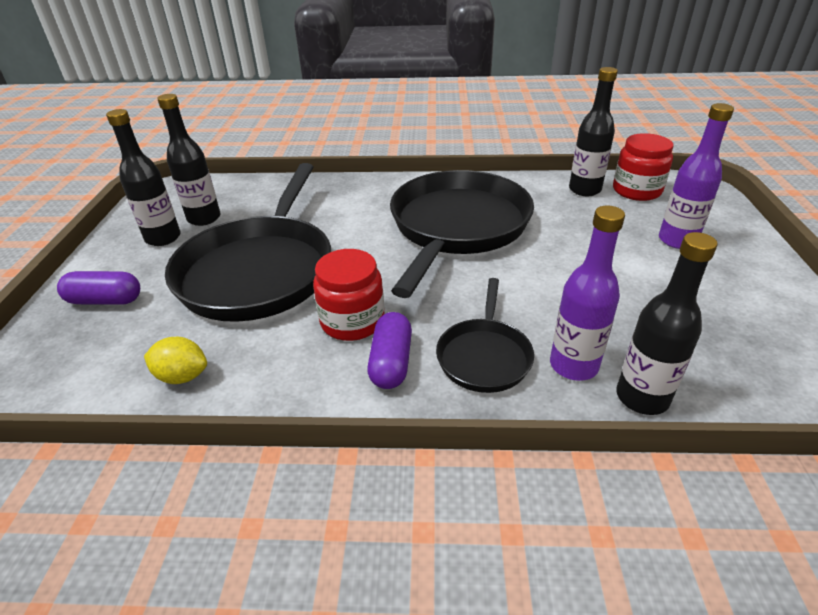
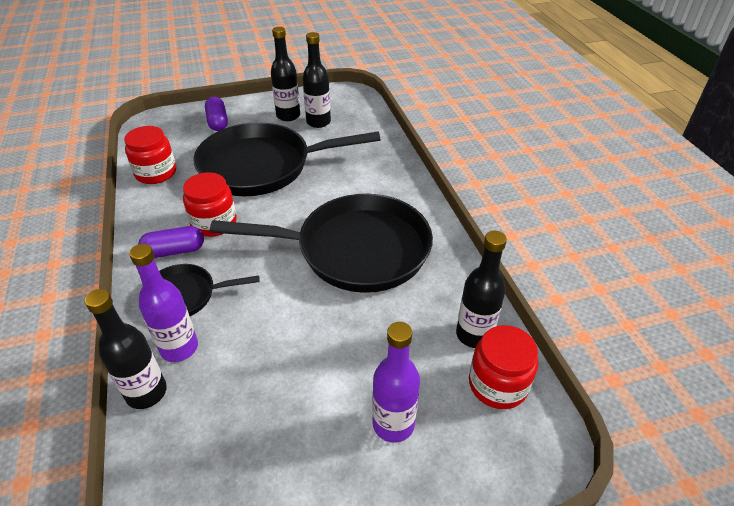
camera: 70 degrees right, 5 degrees up
yellow lemon [144,337,207,384] -> red jar [124,126,176,184]

